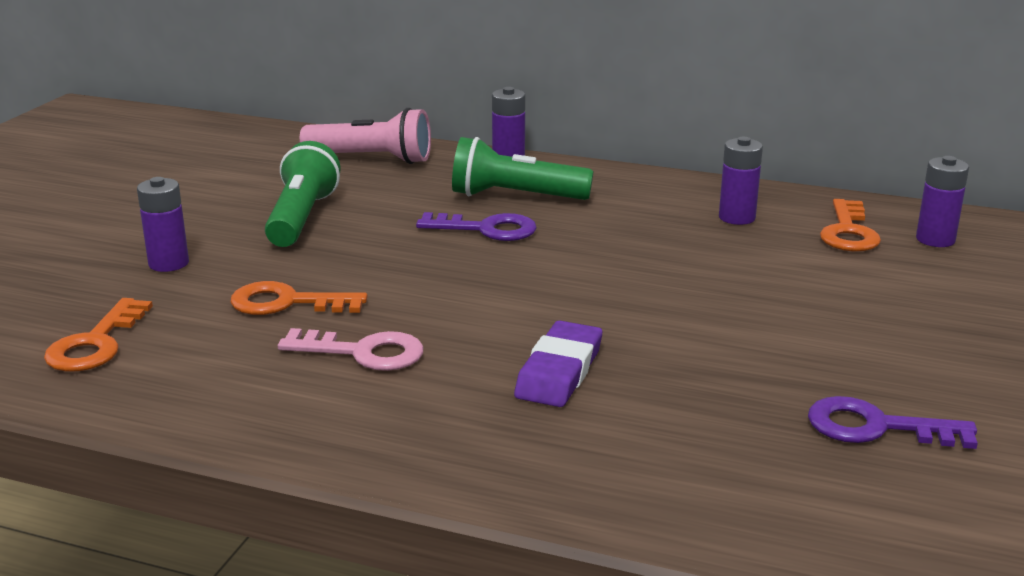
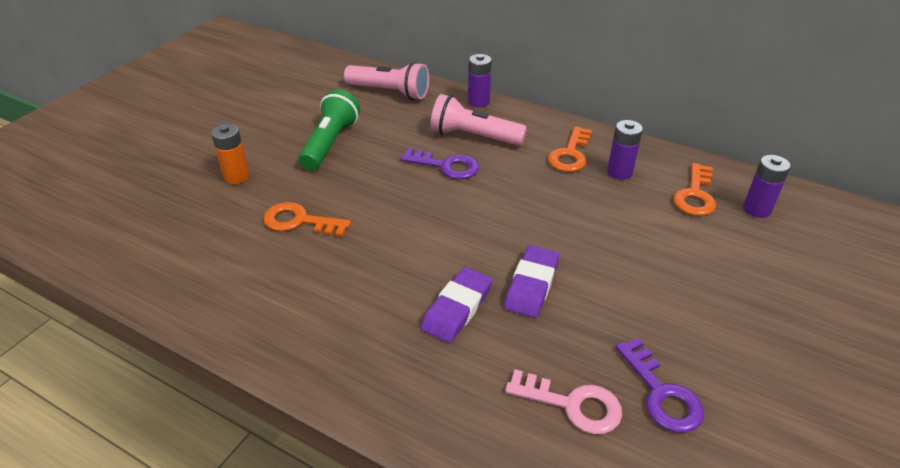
camera: 10 degrees right, 15 degrees up
orange key [44,298,153,371] -> orange key moved to [548,126,592,172]
purple battery [137,177,189,272] -> orange battery [211,124,250,184]
pink key [278,328,423,371] -> pink key moved to [505,369,622,434]
green flashlight [452,137,593,200] -> pink flashlight [430,94,527,146]
purple key [808,396,978,449] -> purple key turned 135 degrees counterclockwise [616,338,704,433]
none -> purple eraser [504,245,559,318]

